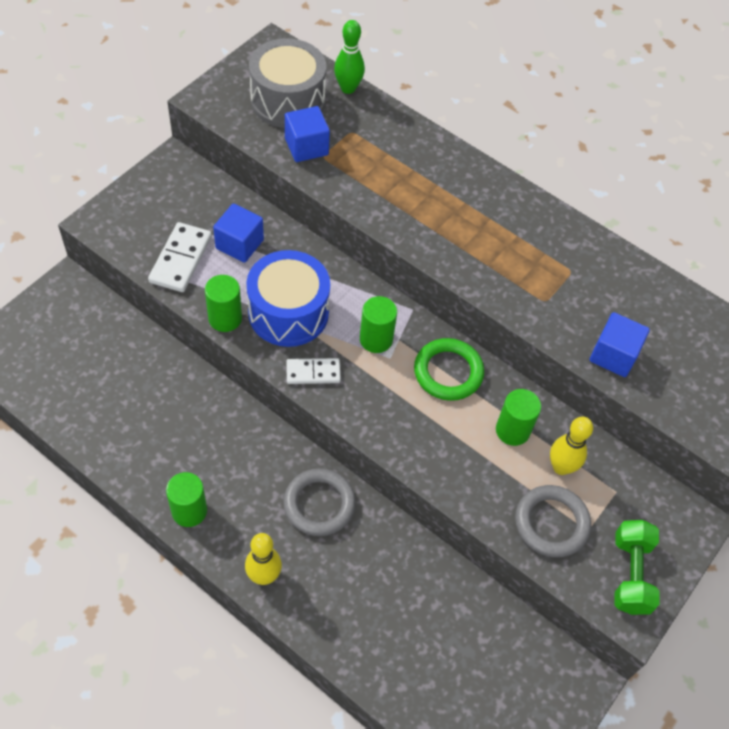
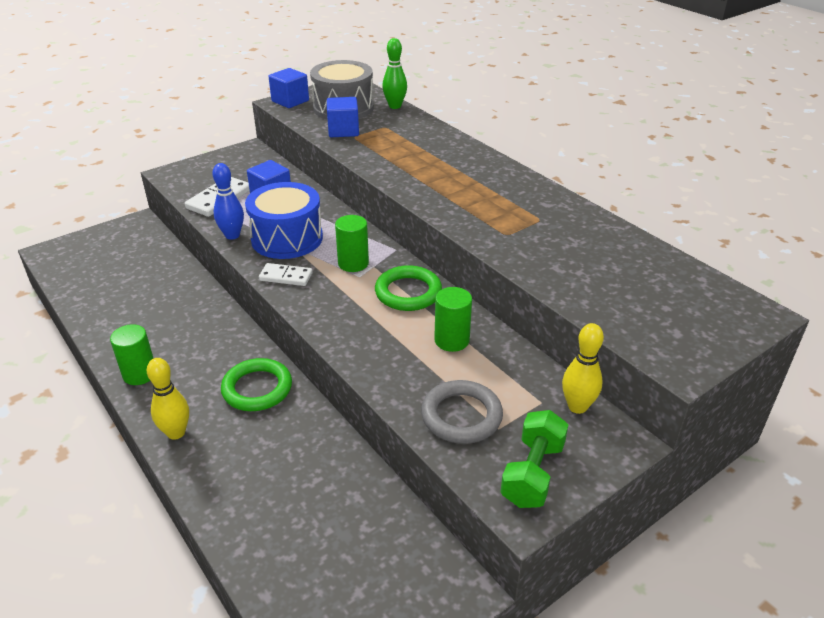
camera: 20 degrees right, 20 degrees down
green cylinder [205,275,242,332] -> blue bowling pin [212,163,244,240]
grey ring [283,468,356,536] -> green ring [221,358,292,411]
yellow bowling pin [550,417,593,475] -> yellow bowling pin moved to [562,323,604,414]
blue cube [590,312,650,377] -> blue cube moved to [269,68,309,108]

